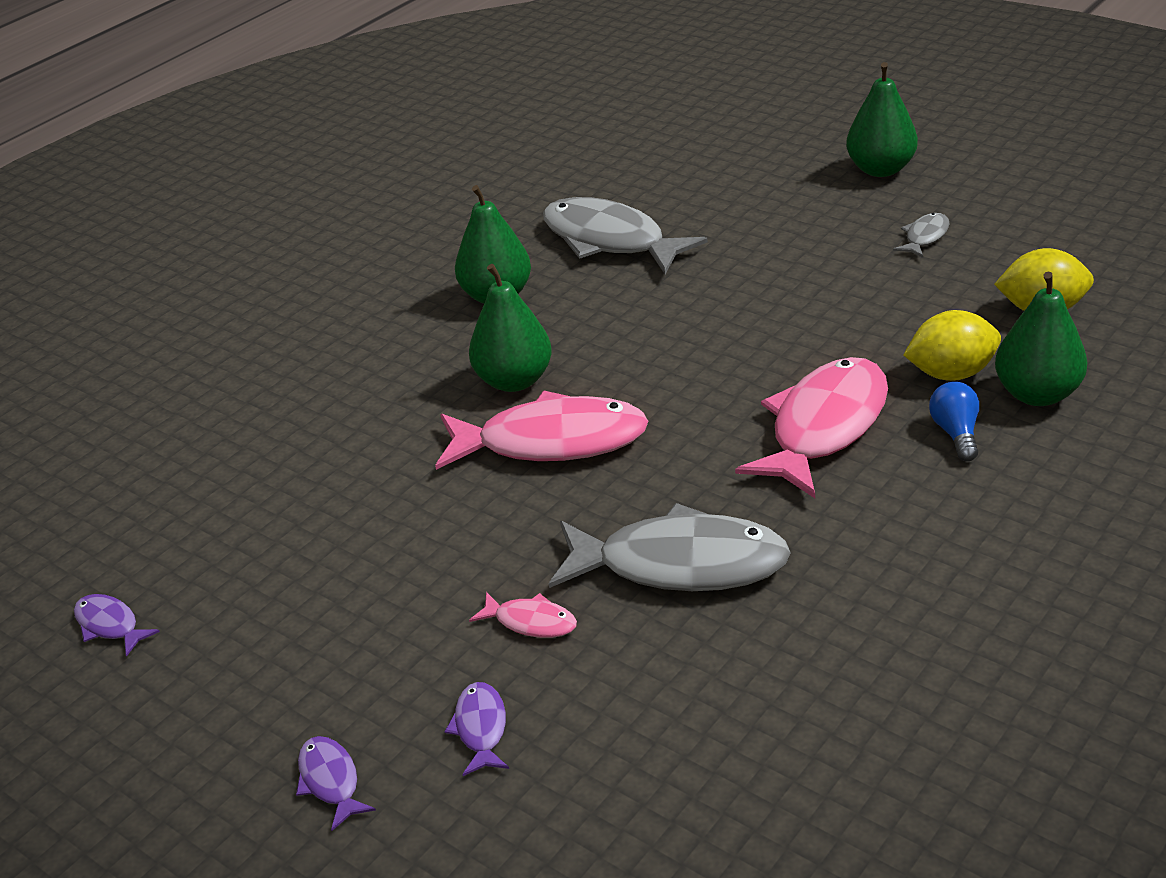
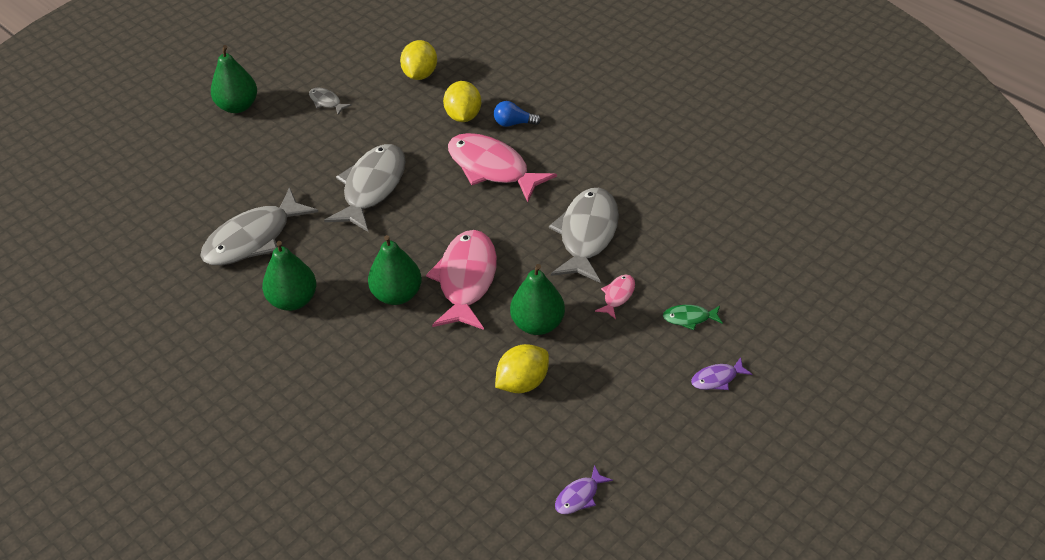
camera: 85 degrees left, 10 degrees up
purple fish [444,682,509,776] -> green fish [663,305,723,330]
green pear [995,272,1087,406] -> green pear moved to [510,264,565,335]
none -> grey fish [324,144,405,232]
none -> yellow lemon [495,344,549,393]

